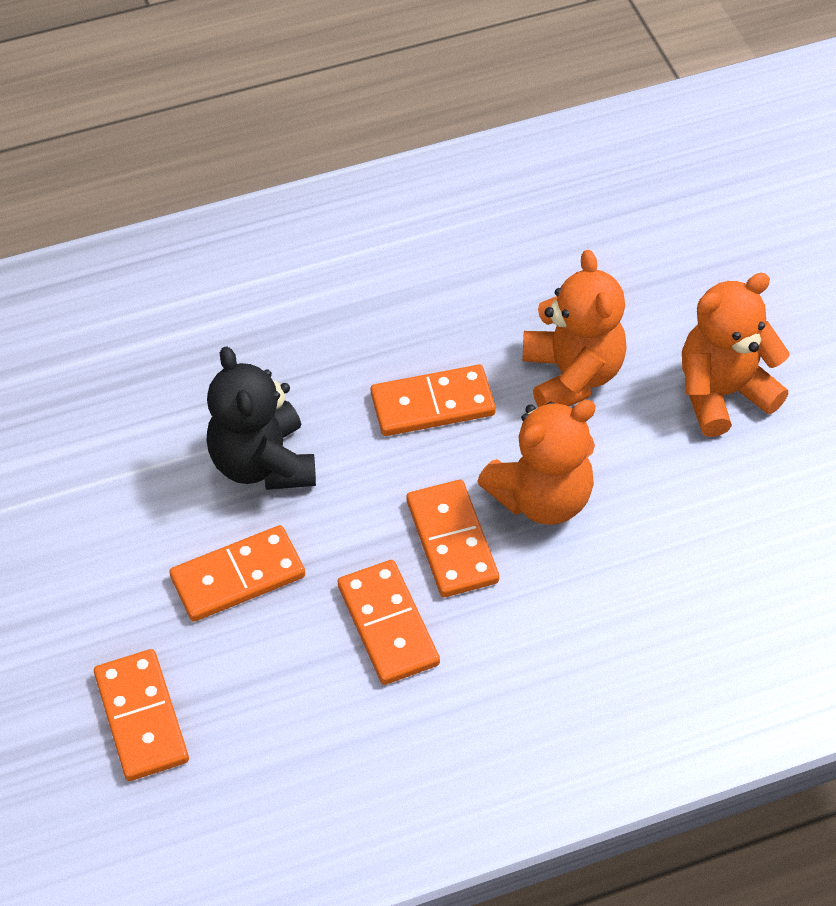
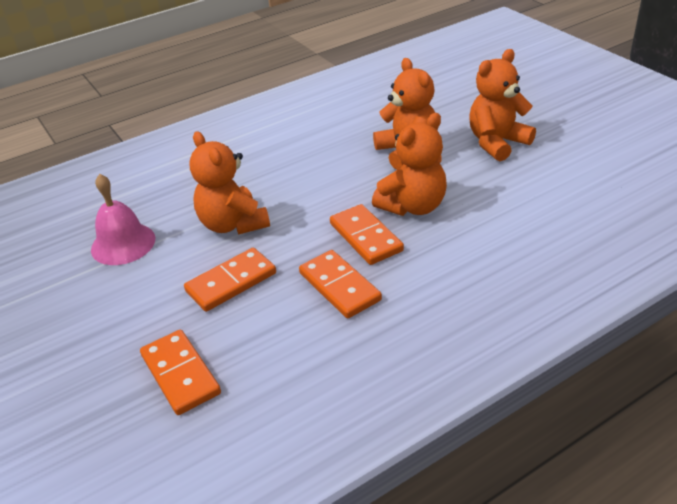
camera: 10 degrees left, 15 degrees down
black teddy bear [207,346,316,490] -> orange teddy bear [189,131,270,234]
orange domino [371,365,496,436] -> none
none -> pink bell [91,174,155,265]

